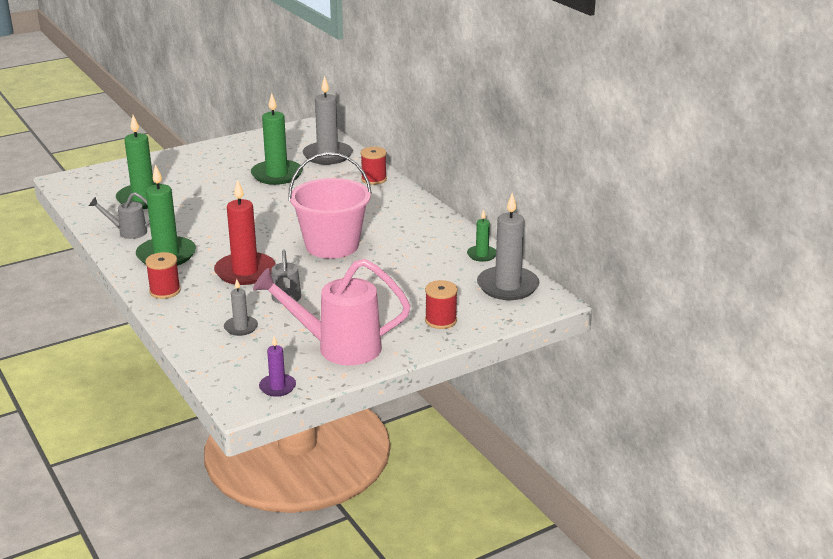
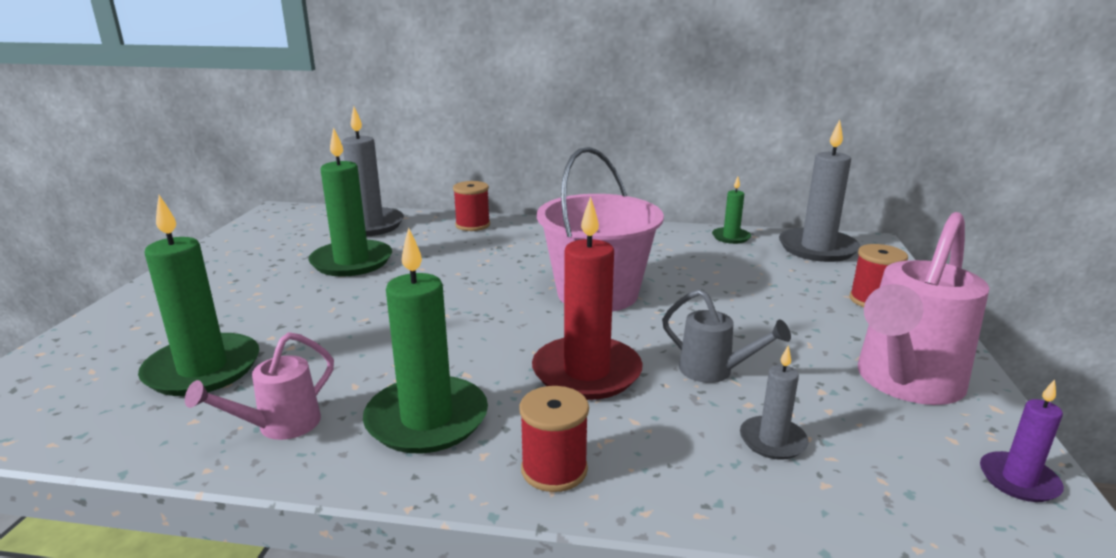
camera: 50 degrees left, 5 degrees down
grey watering can [89,192,150,239] -> pink watering can [185,332,334,440]

